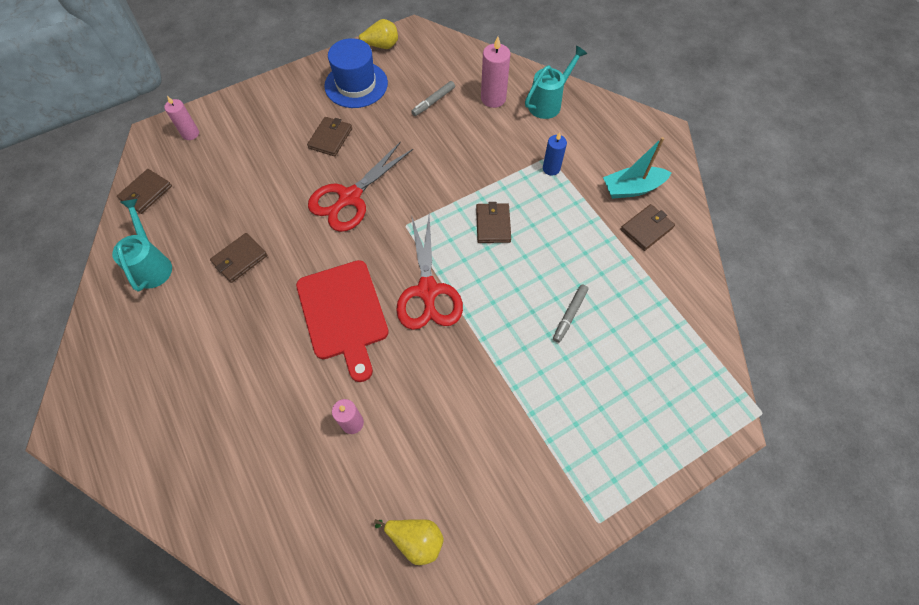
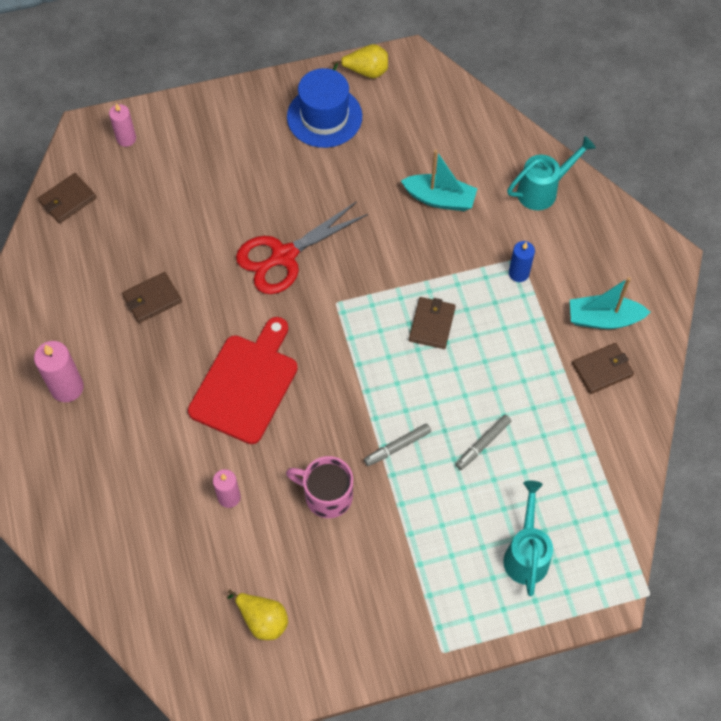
camera: 15 degrees right, 0 degrees up
turquoise watering can [112,199,172,292] -> turquoise watering can moved to [503,481,553,596]
red cutting board [296,260,389,382] -> red cutting board turned 150 degrees counterclockwise [188,317,298,444]
brown wallet [307,117,352,157] -> none
red scissors [396,215,463,330] -> none
grey marker [411,81,455,116] -> grey marker moved to [364,423,431,466]
pink candle [481,36,511,108] -> pink candle moved to [34,341,84,402]
none -> pink mug [286,456,353,518]
none -> turquoise boat [401,150,477,211]

